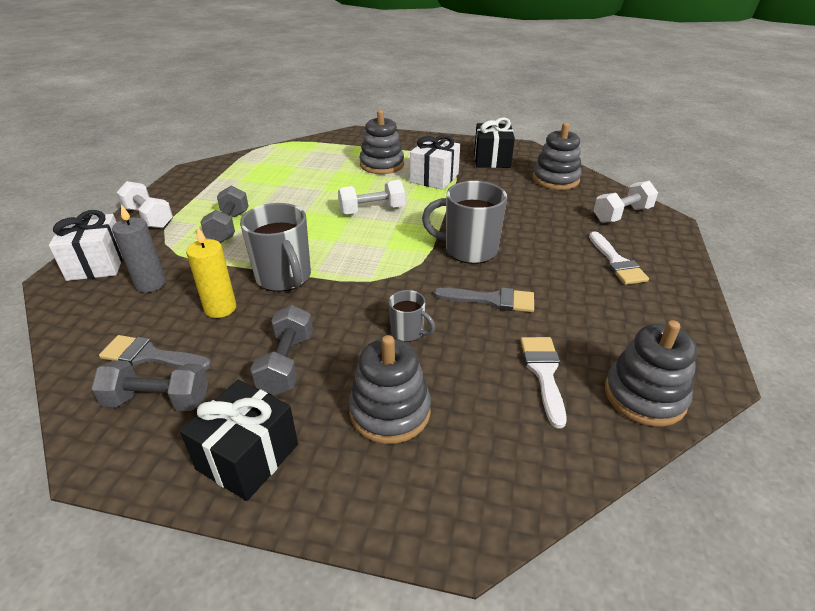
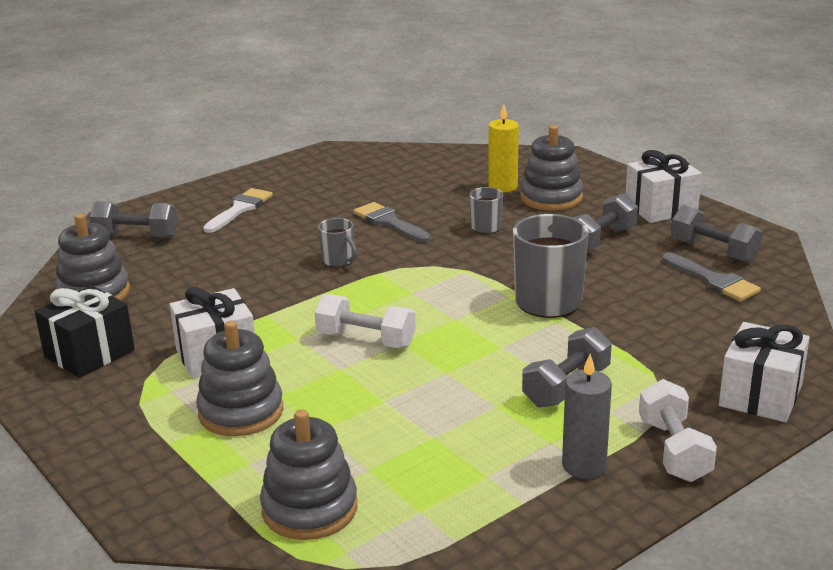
camera: 140 degrees left, 10 degrees down
grey candle [112,204,166,293] -> grey candle moved to [562,354,612,479]
black gift [180,380,298,501] -> white gift [626,150,702,223]
yellow candle [186,227,236,318] -> yellow candle moved to [488,104,519,193]
grey mug [422,181,507,264] -> grey mug [318,218,357,267], size x0.52
white brush [520,337,567,428] -> none
white dumbbell [593,181,658,223] -> grey dumbbell [90,201,178,238]
grey stacking toy [605,320,697,427] -> grey stacking toy moved to [260,409,358,540]

